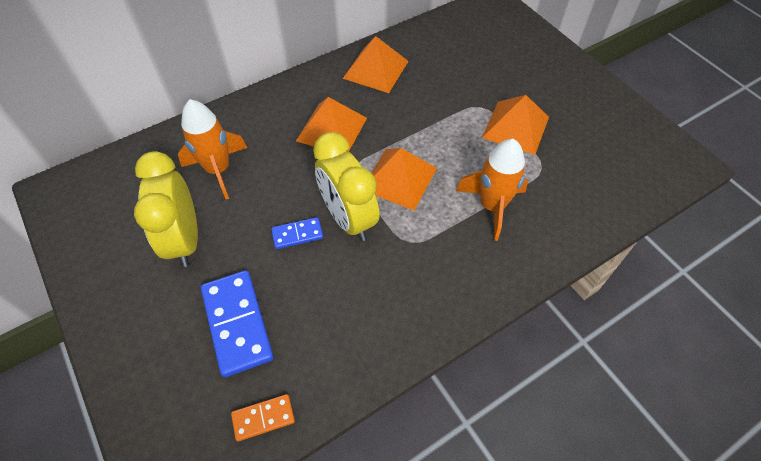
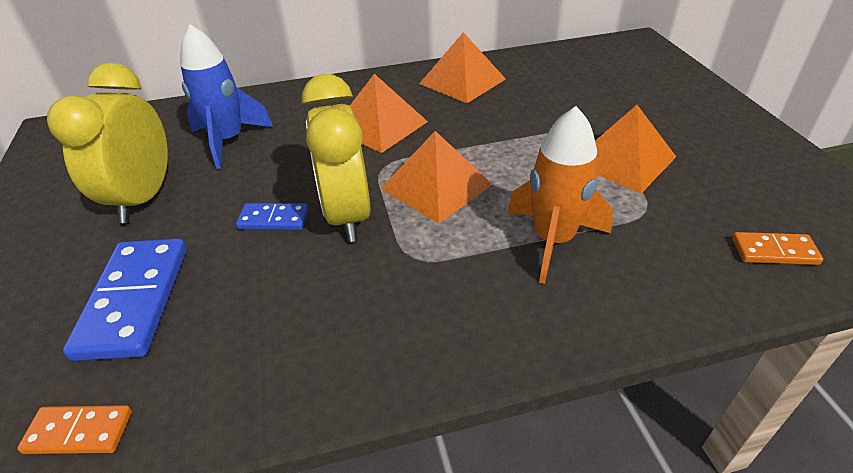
camera: 20 degrees right, 15 degrees down
orange rocket [178,99,247,199] -> blue rocket [180,24,273,169]
none -> orange domino [732,232,823,265]

